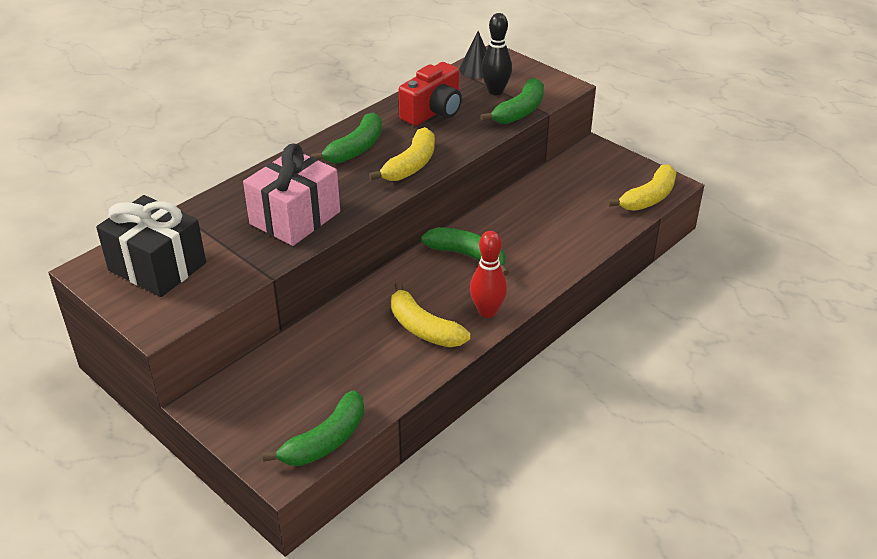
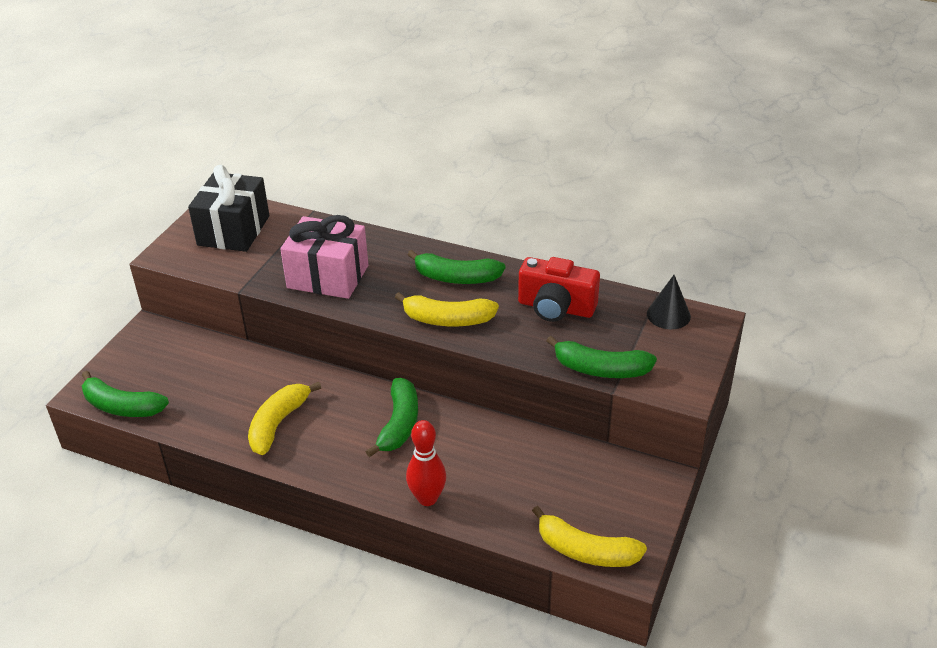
camera: 70 degrees right, 0 degrees up
red bowling pin [470,231,507,318] -> red bowling pin moved to [406,420,446,506]
black bowling pin [481,13,512,95] -> none

